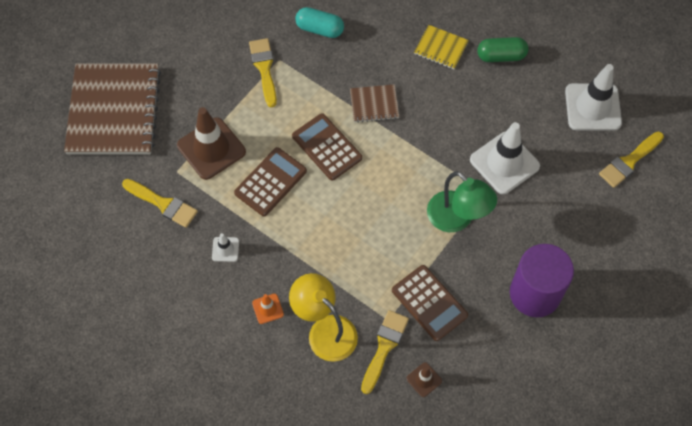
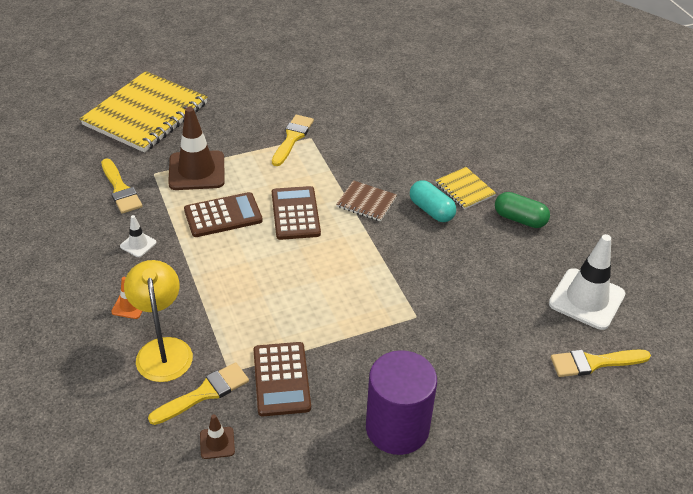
camera: 30 degrees right, 20 degrees down
brown notebook [64,63,161,155] -> yellow notebook [80,71,207,153]
turquoise capsule [295,7,344,38] -> turquoise capsule moved to [410,180,456,222]
green lamp [427,171,497,232] -> none
white traffic cone [470,122,540,194] -> none

